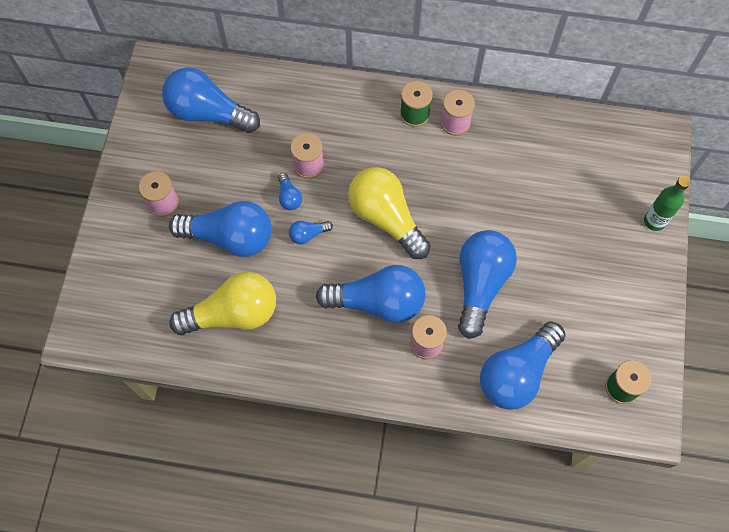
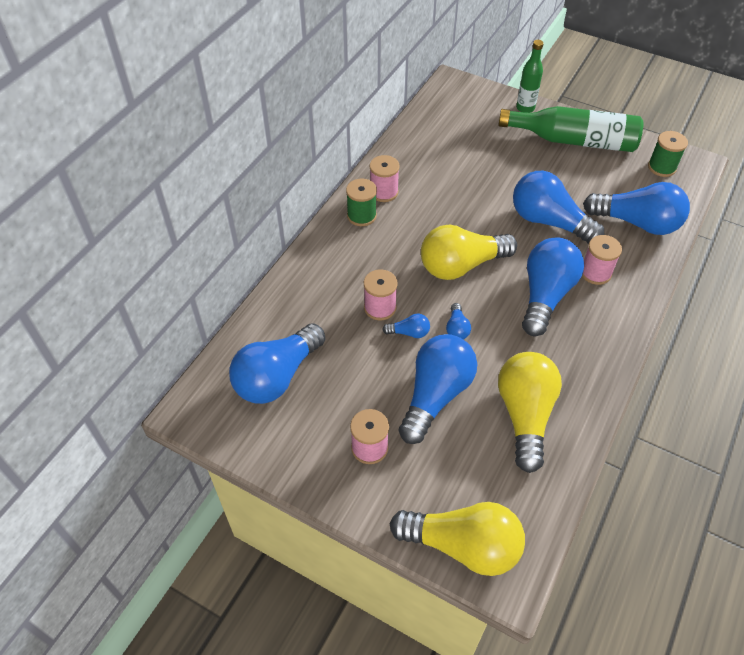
camera: 70 degrees left, 15 degrees down
blue light bulb [480,322,566,410] -> blue light bulb turned 45 degrees counterclockwise [583,182,690,235]
none -> yellow light bulb [390,502,525,576]
none -> green bottle [498,106,644,152]

